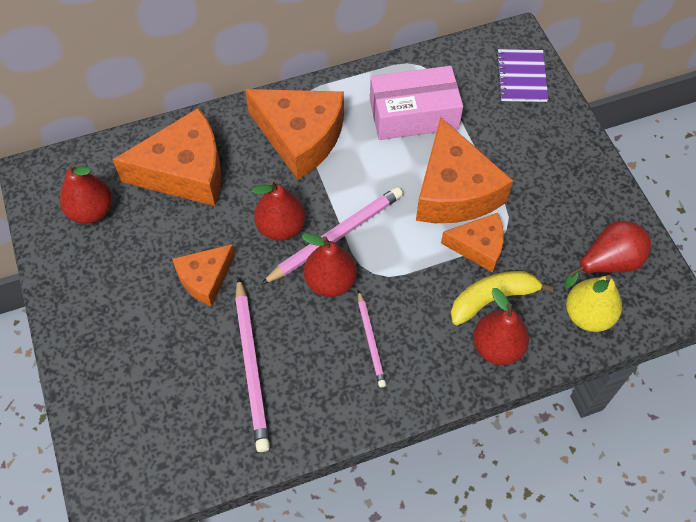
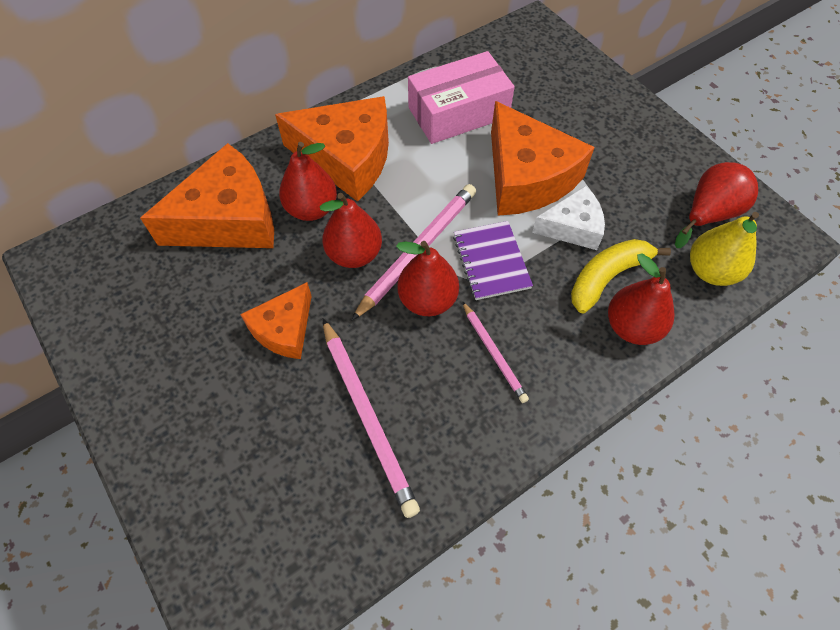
camera: 15 degrees left, 0 degrees up
red pear [60,163,112,224] -> red pear moved to [279,142,337,221]
orange cheese [441,213,504,273] -> white cheese [532,186,605,250]
purple notebook [496,49,548,102] -> purple notebook moved to [453,221,533,300]

